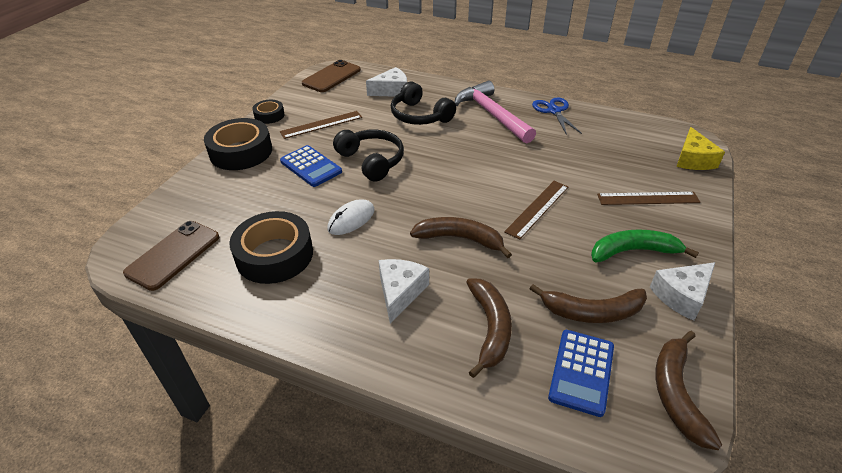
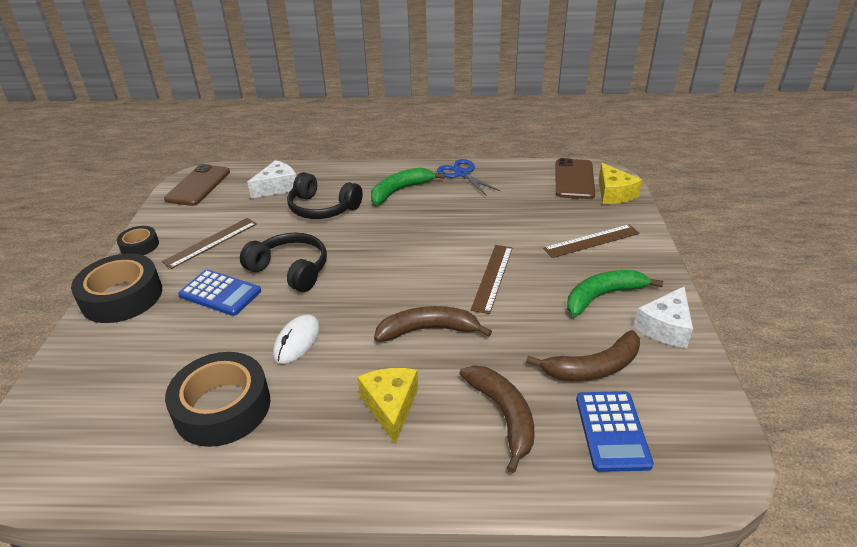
camera: 20 degrees left, 5 degrees down
brown phone [123,221,219,291] -> brown phone moved to [556,158,595,199]
white cheese [379,259,429,324] -> yellow cheese [357,368,418,445]
pink hammer [455,81,536,144] -> green banana [371,168,445,205]
brown banana [655,331,722,450] -> none

